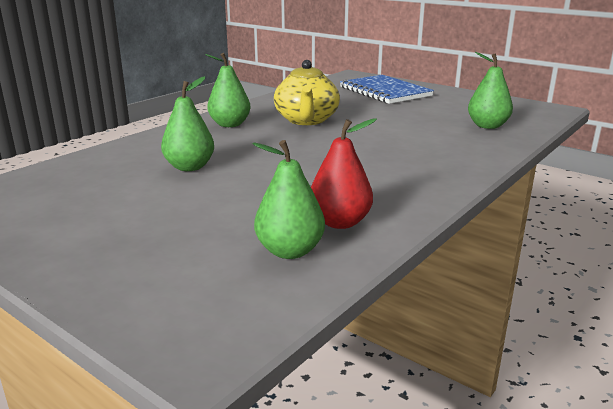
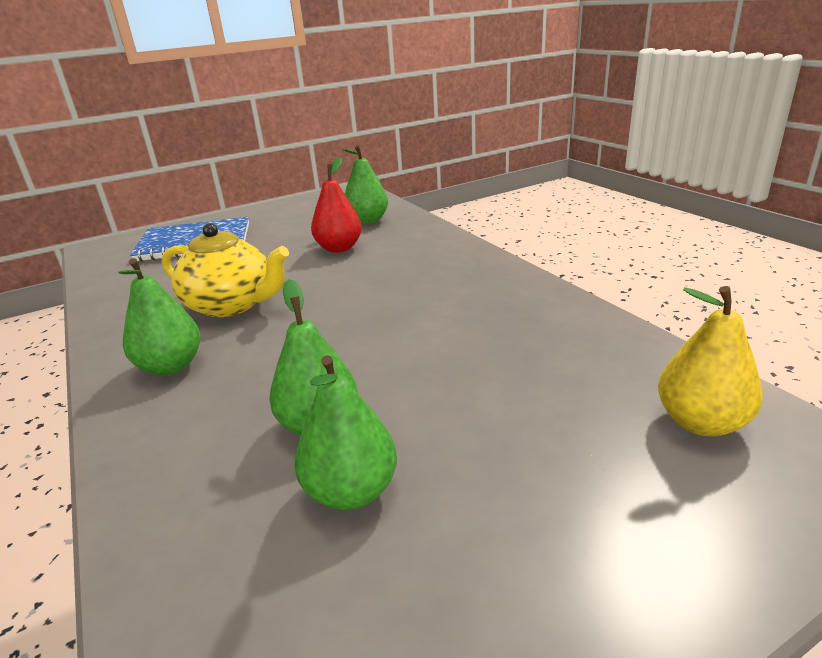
camera: 65 degrees left, 5 degrees up
green pear [253,140,325,259] -> green pear moved to [295,355,397,510]
red pear [311,118,377,229] -> red pear moved to [311,157,362,253]
none -> yellow pear [658,286,763,436]

